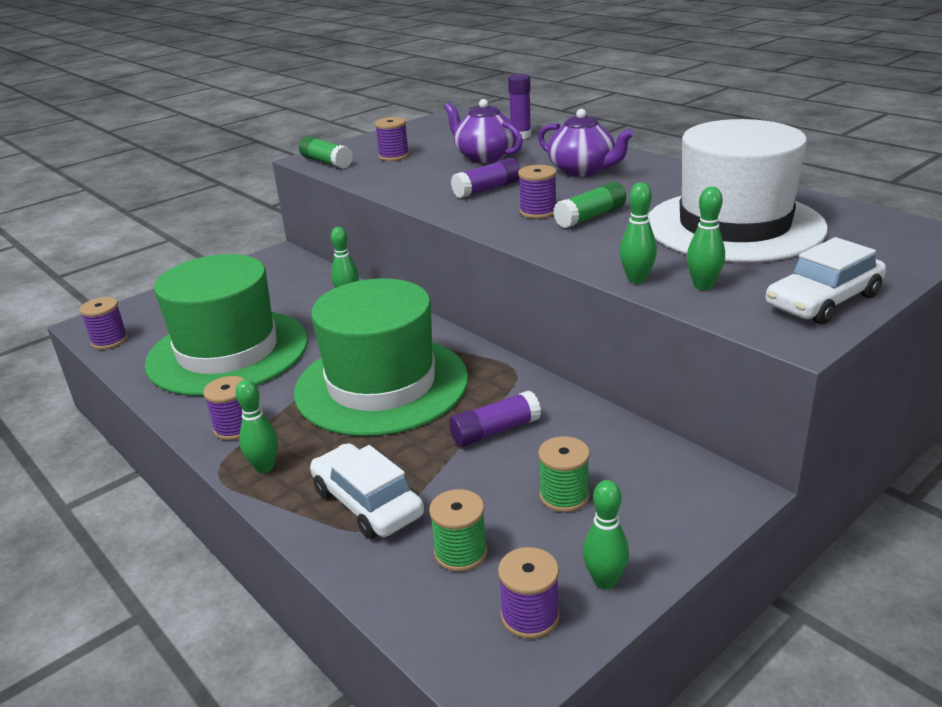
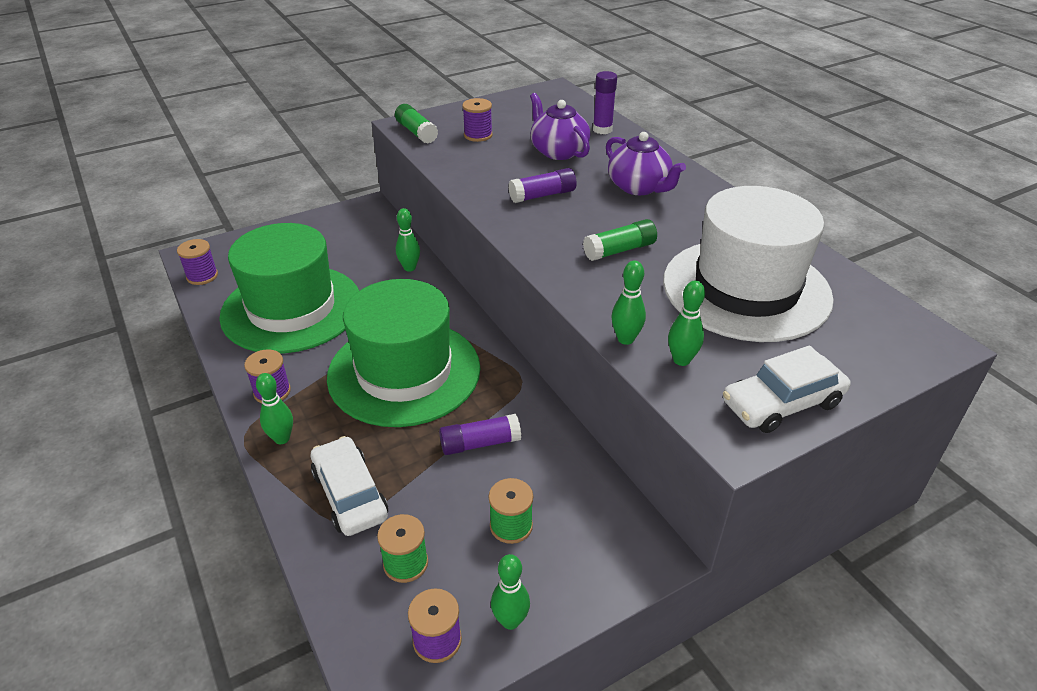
camera: 10 degrees right, 10 degrees up
purple spool [518,165,557,219] -> none

